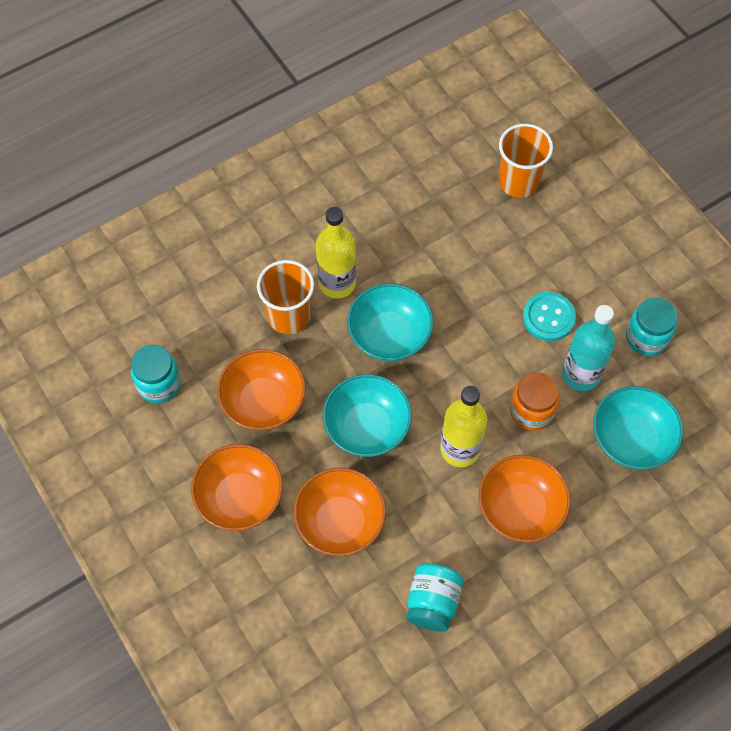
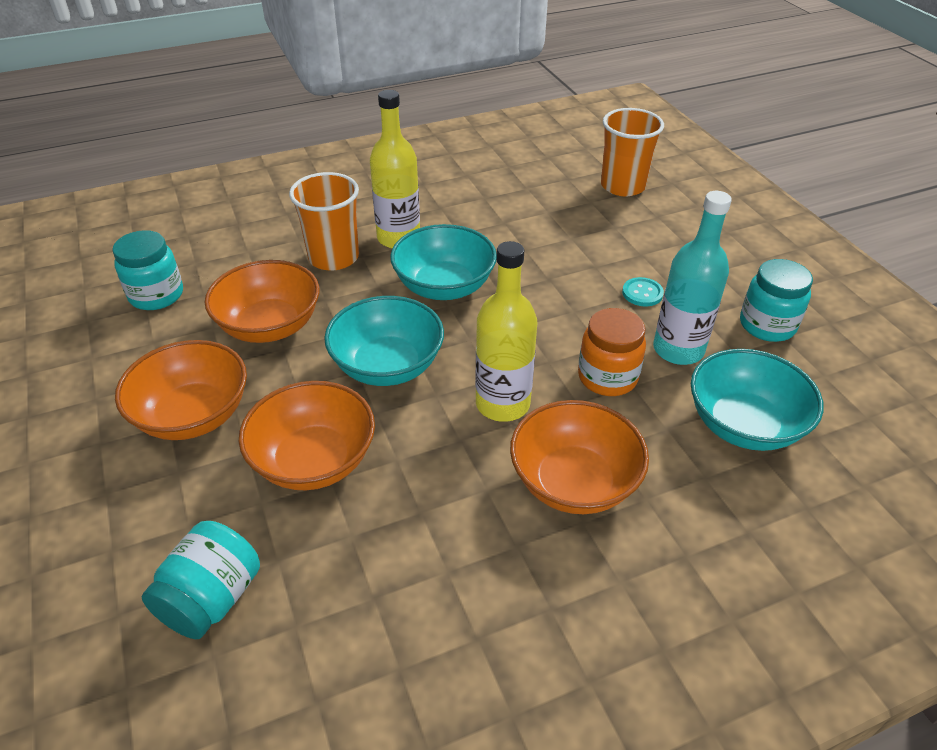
camera: 10 degrees right, 20 degrees down
turquoise jar [406,563,463,632] -> turquoise jar moved to [142,521,260,639]
turquoise button [523,292,576,341] -> turquoise button [622,277,664,306], size x0.62

